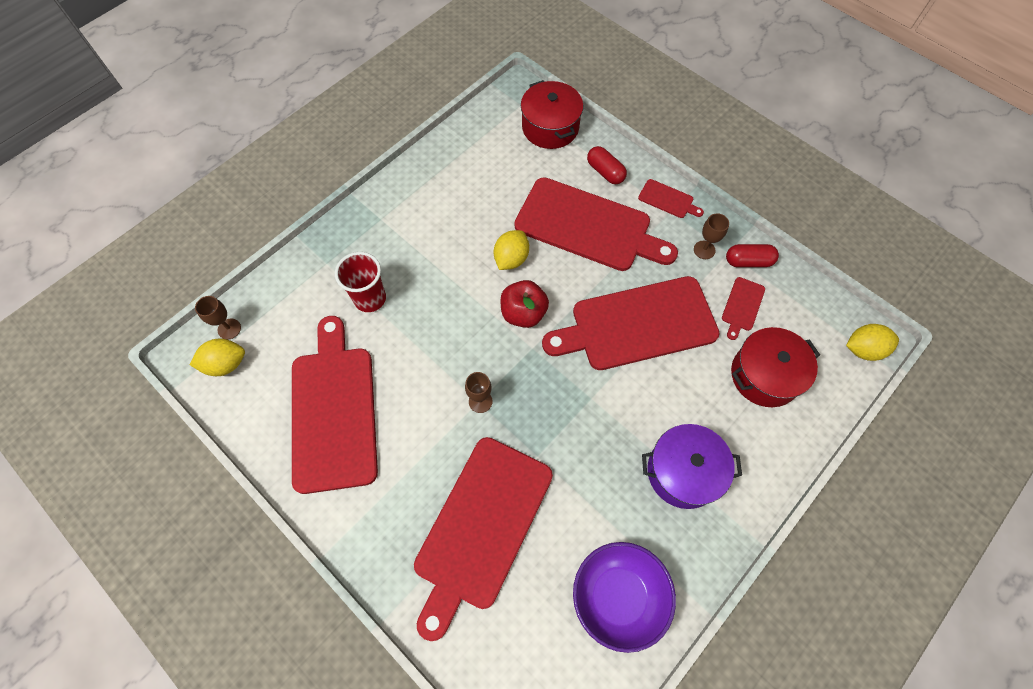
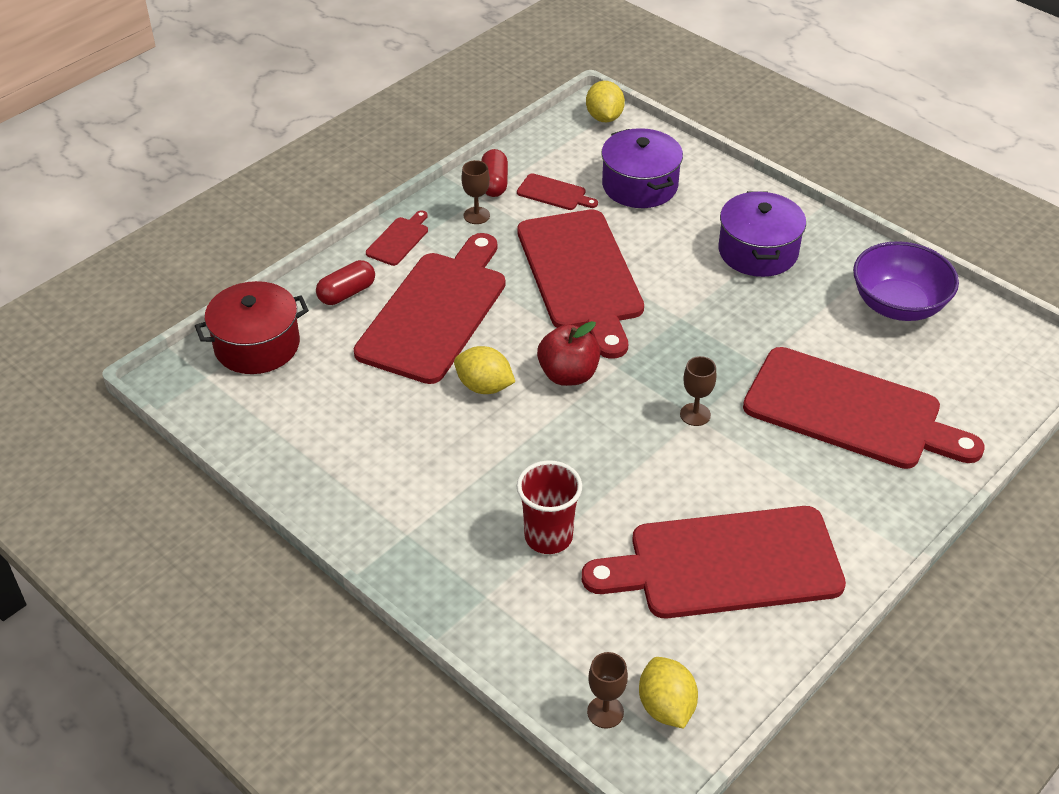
camera: 90 degrees left, 20 degrees down
red pot [731,327,820,407] -> purple pot [601,128,683,208]

